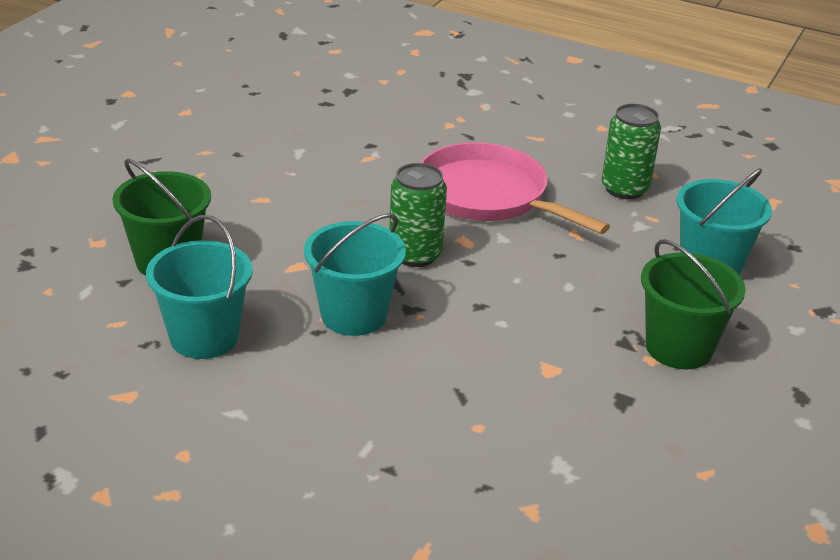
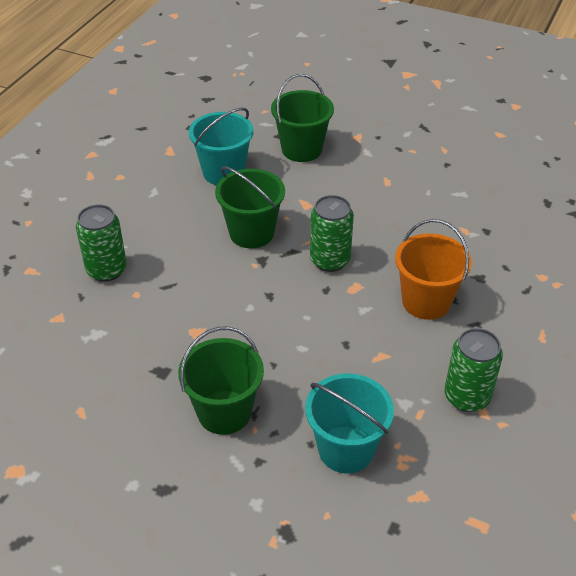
camera: 90 degrees right, 10 degrees up
turquoise bucket [304,213,406,336] -> green bucket [215,166,285,248]
pink pan [421,142,610,234] -> orange bucket [395,219,472,320]
none -> green can [76,204,127,282]

